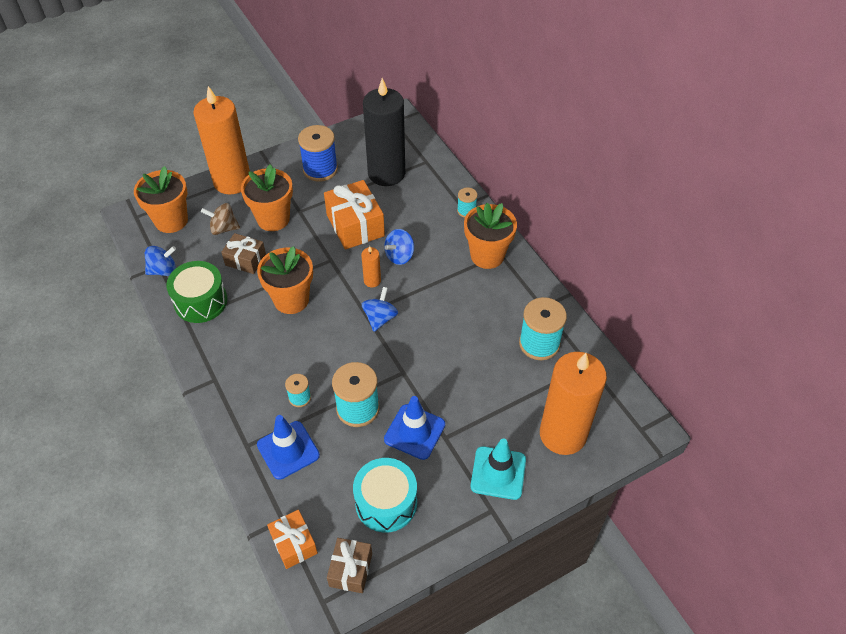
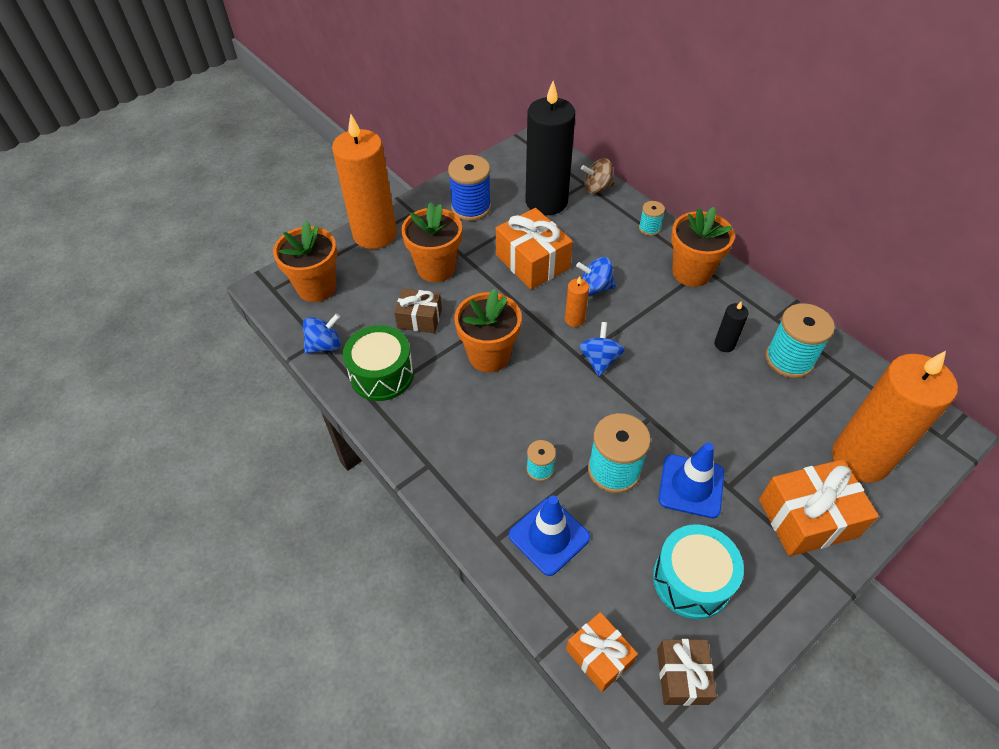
camera: 10 degrees left, 0 degrees up
brown spinning top [201,203,240,235] -> brown spinning top moved to [581,158,615,194]
blue spinning top [384,229,414,265] -> blue spinning top turned 60 degrees clockwise [576,257,616,295]
turquoise traffic cone [471,439,526,500] -> orange gift [759,459,879,556]
none -> black candle [714,301,749,352]

